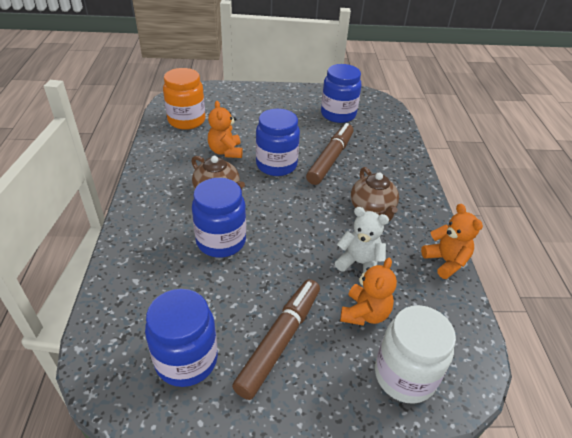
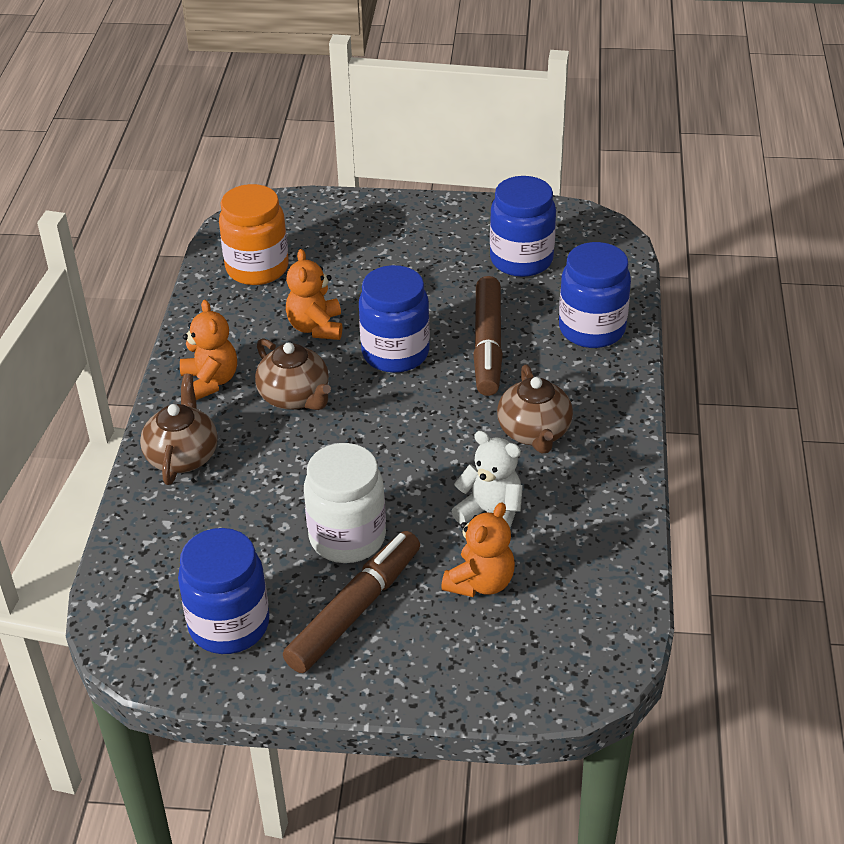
camera: 10 degrees right, 0 degrees up
blue jar [192,178,246,258] -> blue jar moved to [559,242,631,348]
brown marker [306,123,354,185] -> brown marker turned 150 degrees clockwise [473,276,503,396]
white jar [375,305,456,404] -> white jar moved to [304,443,386,563]
orange teddy bear [421,204,483,279] -> orange teddy bear moved to [180,300,237,400]
none -> brown teapot [140,374,218,485]

